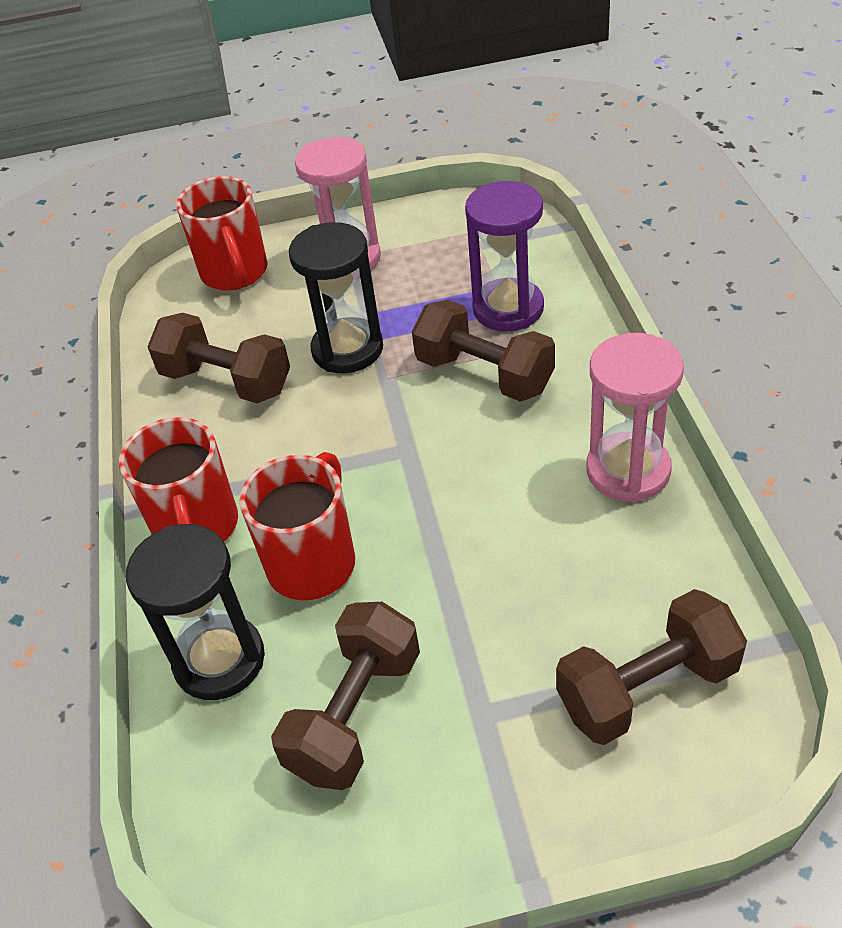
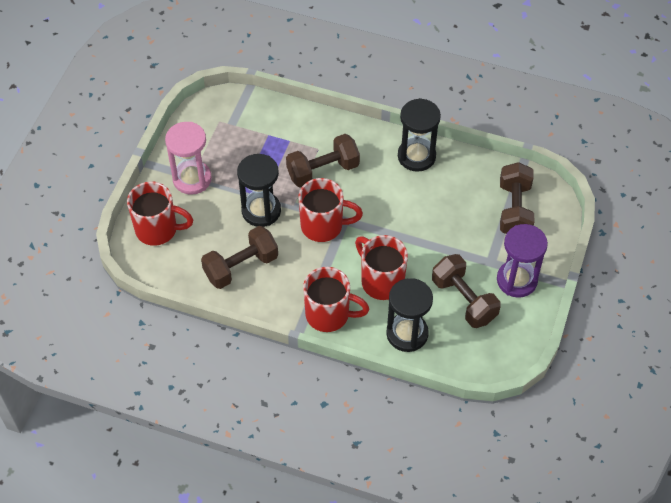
camera: 65 degrees left, 10 degrees up
purple hourglass [465,181,544,331] -> purple hourglass moved to [497,224,548,298]
pink hourglass [587,333,684,502] -> black hourglass [398,98,441,172]
none -> red mug [299,178,363,242]

